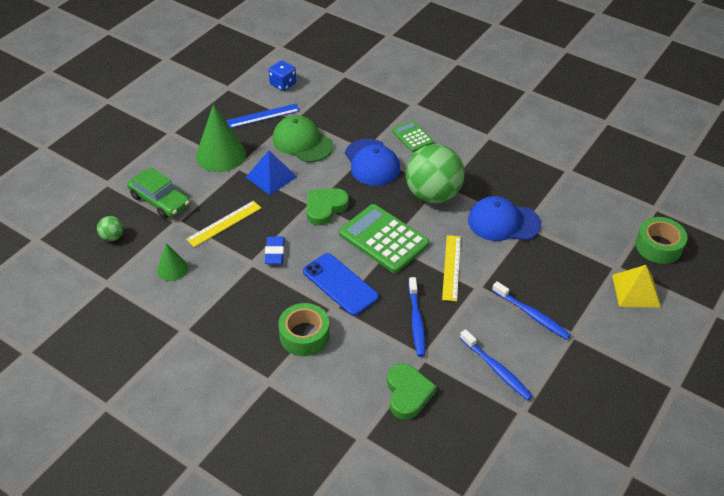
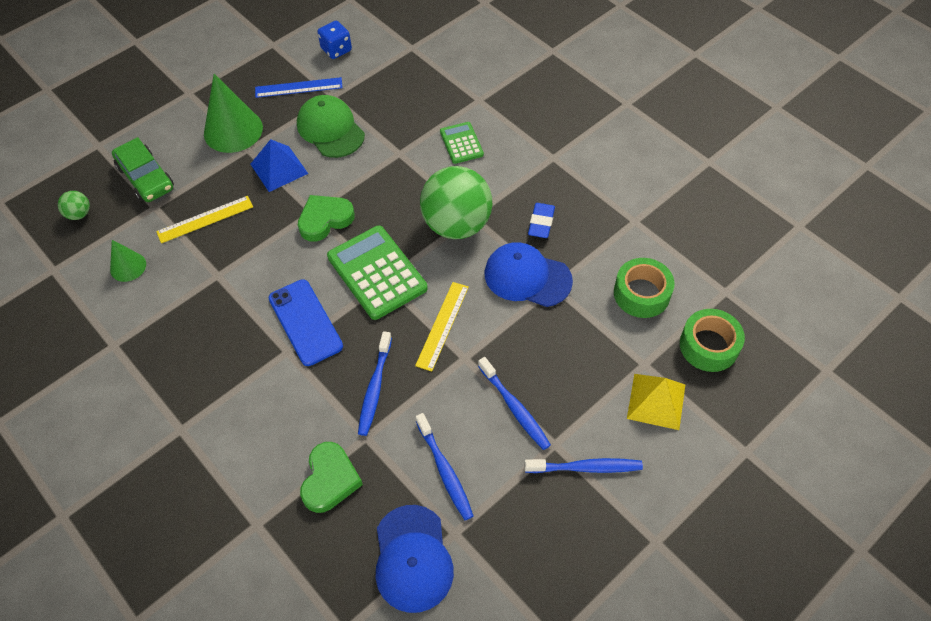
camera: 15 degrees right, 10 degrees up
blue eraser [265,237,285,264] -> blue eraser moved to [528,203,555,238]
green tape [278,303,330,356] -> green tape moved to [614,258,675,318]
blue cap [345,139,400,186] -> blue cap moved to [376,505,454,613]
none -> blue toothbrush [524,458,643,473]

